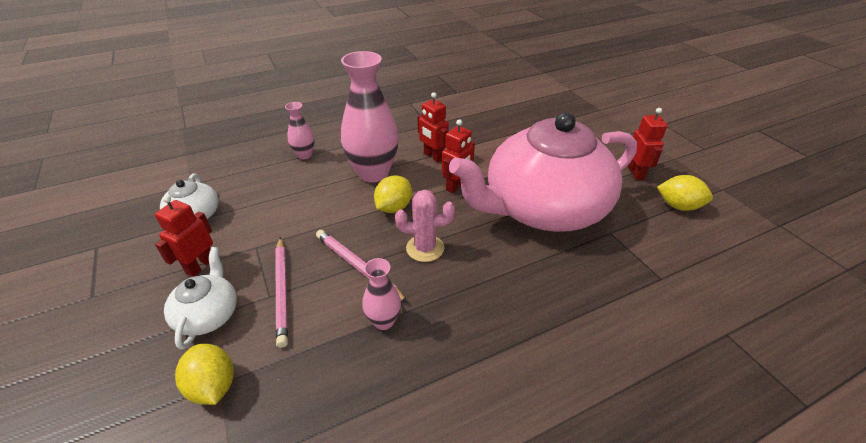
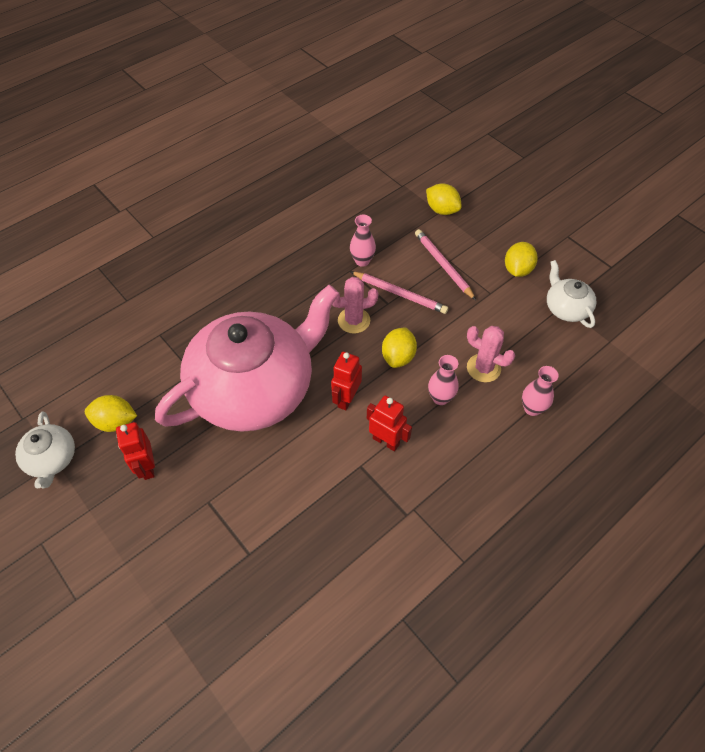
camera: 165 degrees right, 15 degrees up
red robot [155,195,213,277] -> yellow lemon [505,242,538,277]
white teapot [164,247,237,350] -> white teapot moved to [15,412,75,489]
pink vase [341,51,399,182] -> pink vase [428,355,458,405], size x0.49
none -> pink cactus [467,326,515,382]

